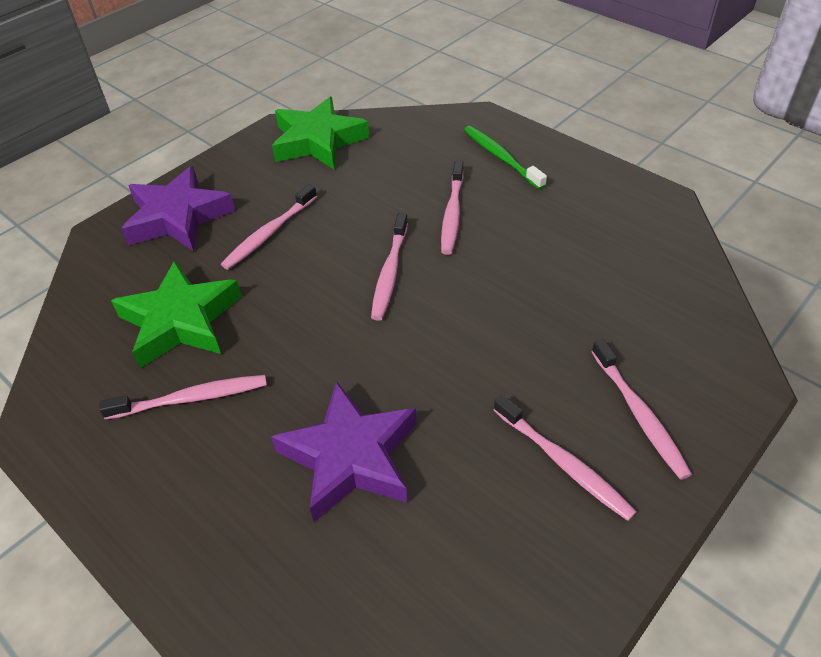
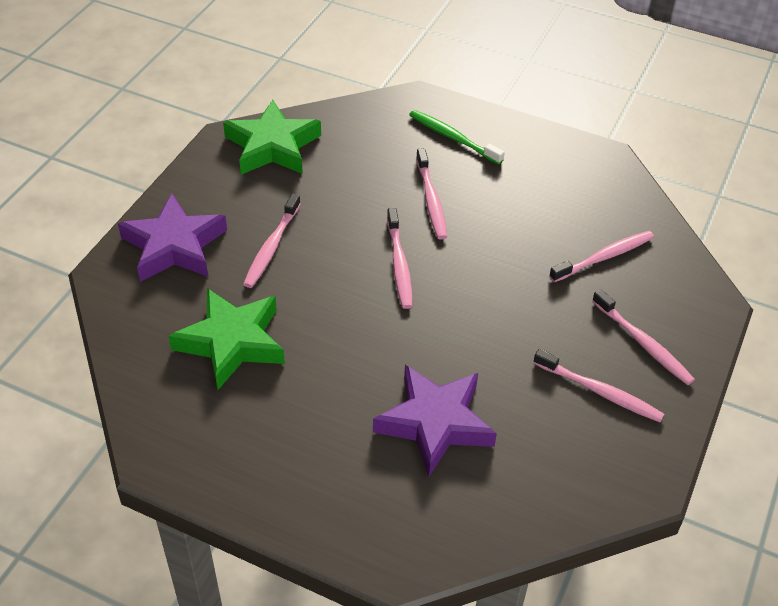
camera: 20 degrees left, 0 degrees up
pink toothbrush [99,375,267,420] -> pink toothbrush moved to [549,231,654,282]

